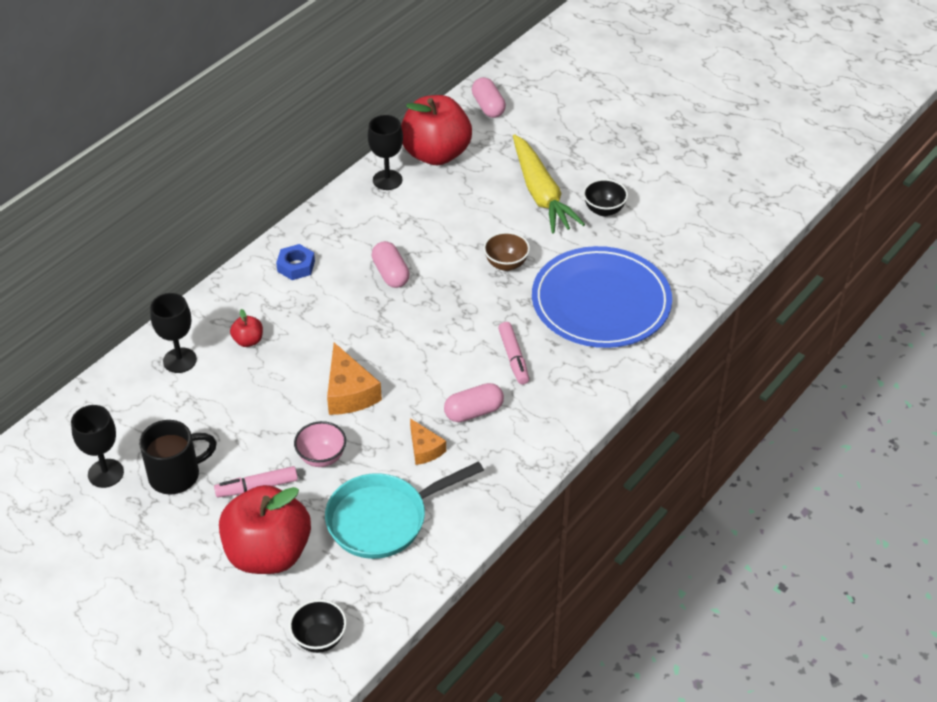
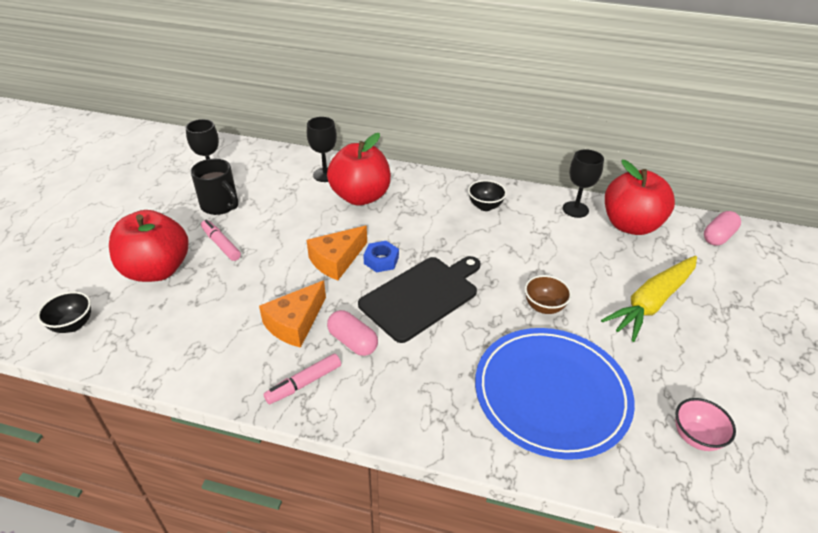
camera: 65 degrees right, 5 degrees down
red apple [230,309,263,347] -> red apple [327,133,391,205], size x2.46
blue nut [276,244,315,280] -> blue nut moved to [363,241,399,273]
pink bowl [294,421,346,467] -> pink bowl moved to [675,398,736,451]
turquoise pan [325,461,484,559] -> none
pink capsule [372,241,410,288] -> none
orange cheese [410,418,446,465] -> orange cheese [259,280,326,348], size x1.62
pink marker [498,322,529,385] -> pink marker moved to [264,353,341,404]
black bowl [583,179,628,216] -> black bowl moved to [468,180,507,211]
none -> black cutting board [358,256,481,343]

